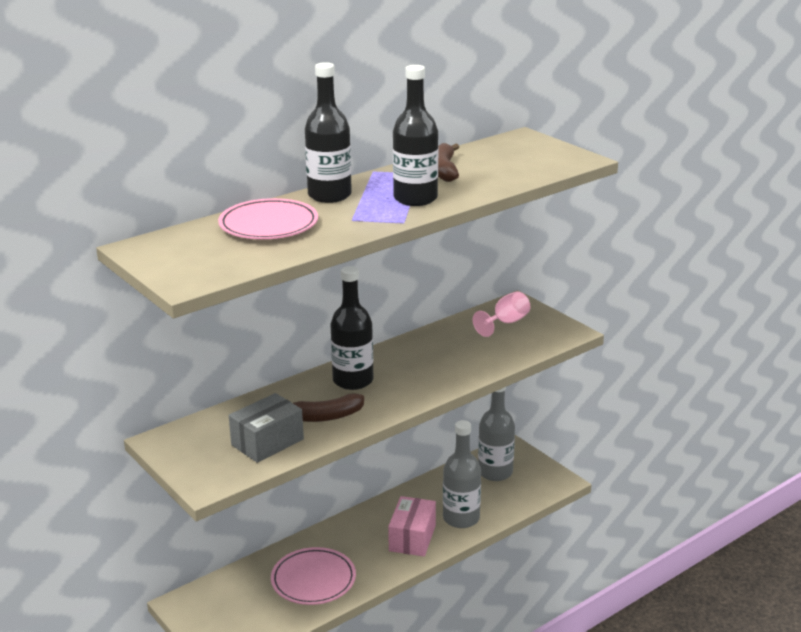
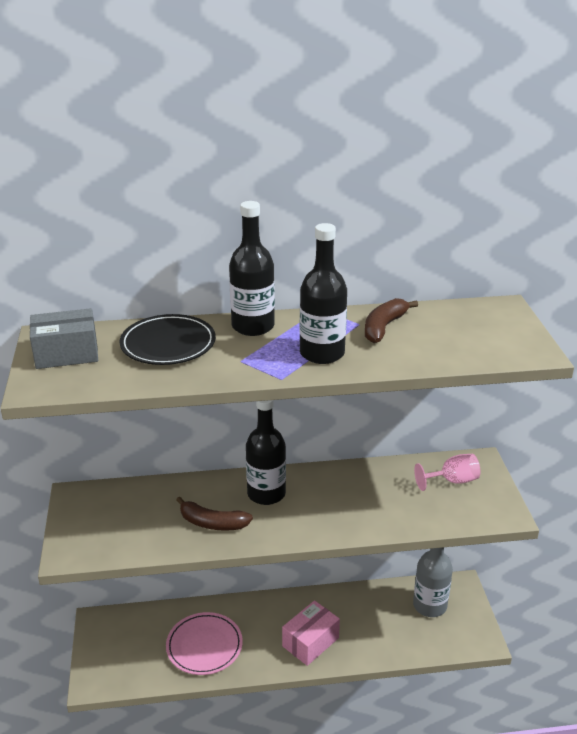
camera: 30 degrees right, 5 degrees up
pink plate [218,198,318,239] -> black plate [120,314,216,365]
grey box [229,393,304,463] -> grey box moved to [30,308,98,369]
grey bottle [443,420,481,528] -> none

